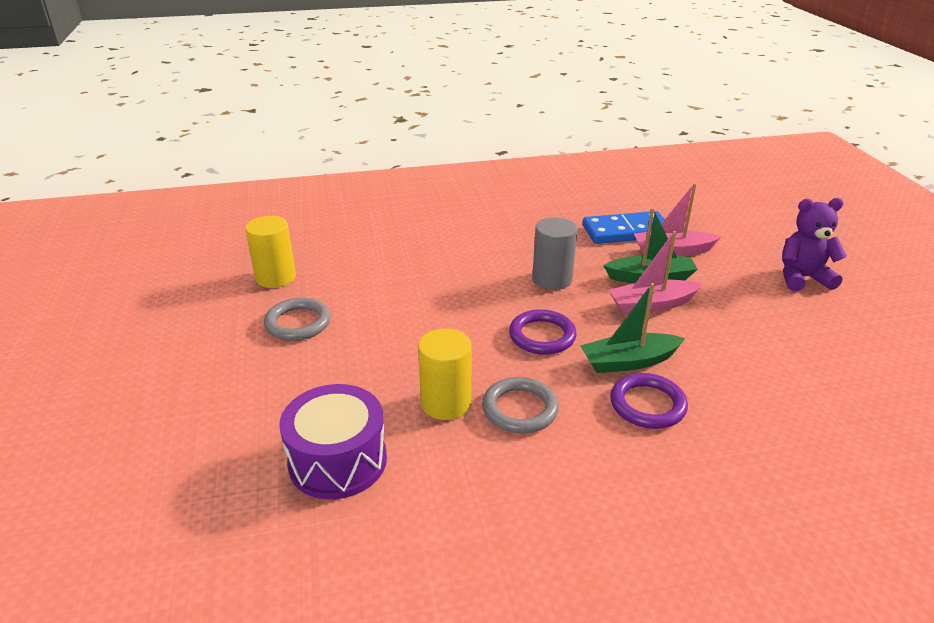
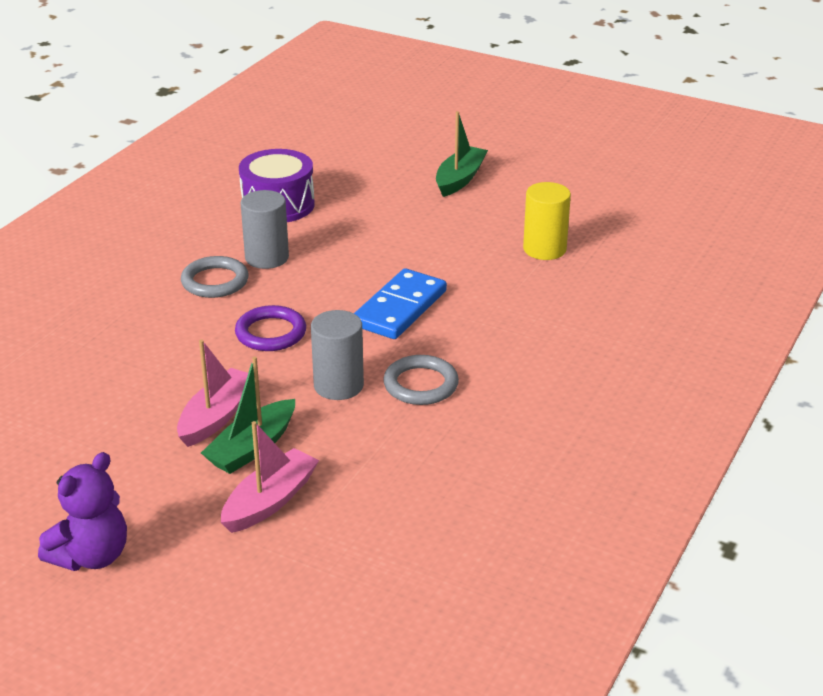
camera: 130 degrees right, 0 degrees up
grey ring [264,298,331,341] -> grey ring moved to [383,355,459,405]
yellow cylinder [418,329,472,420] -> grey cylinder [241,190,289,269]
green boat [580,283,685,373] -> green boat moved to [436,111,488,197]
blue domino [582,211,665,244] -> blue domino moved to [354,268,447,339]
purple ring [610,373,688,429] -> none

